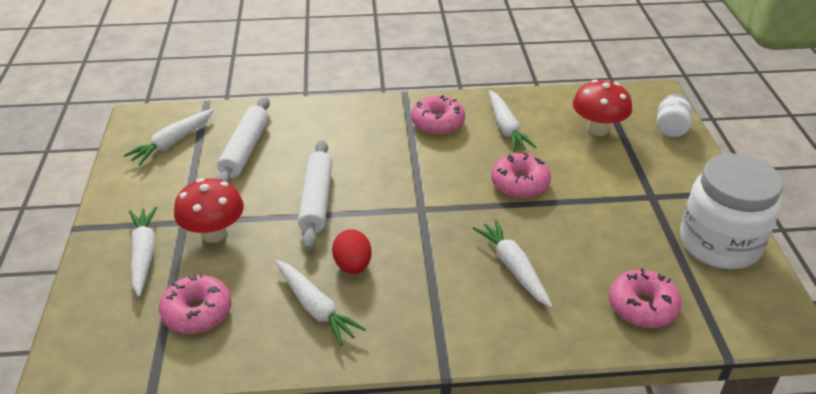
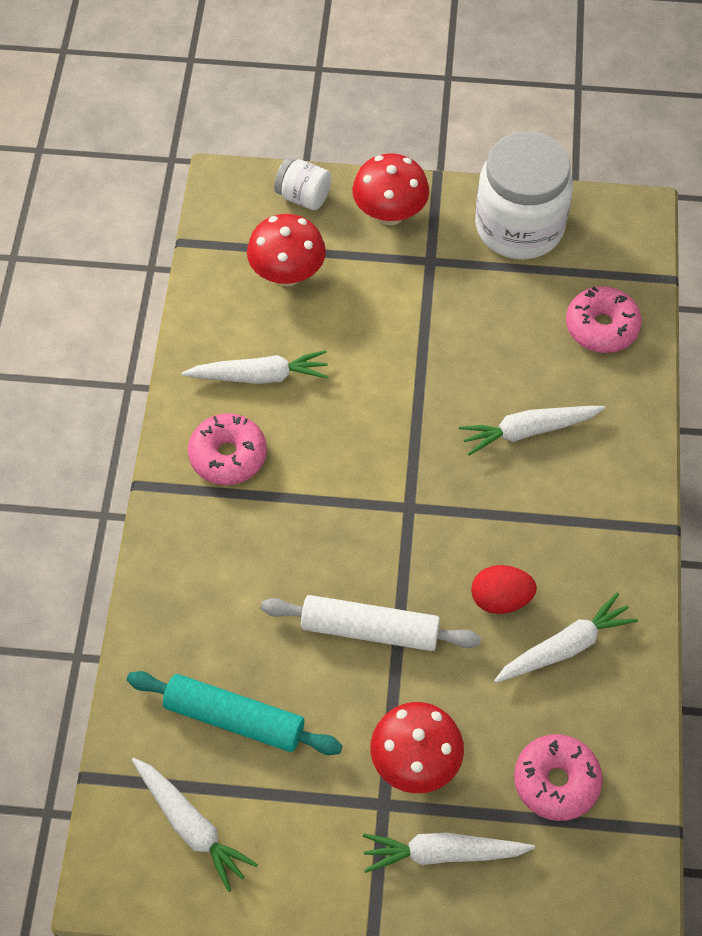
camera: 80 degrees left, 20 degrees up
white rolling pin [215,97,270,182] -> turquoise rolling pin [127,671,342,755]
pink donut [491,153,551,198] -> none
none -> red mushroom [352,153,429,225]

